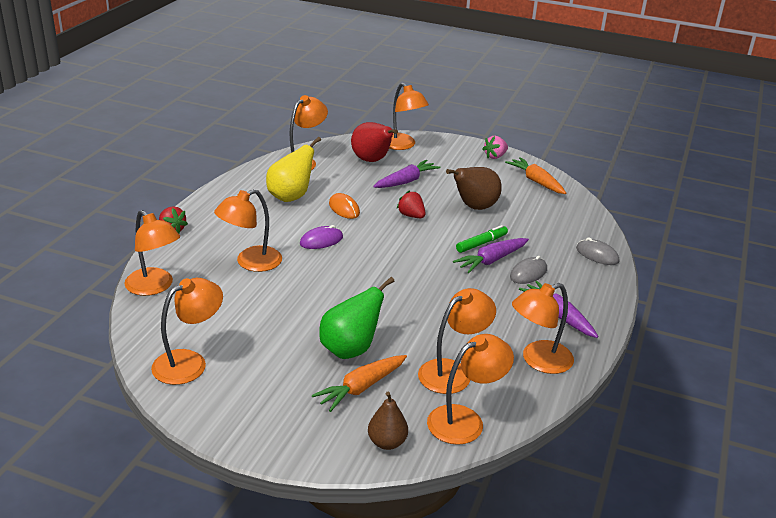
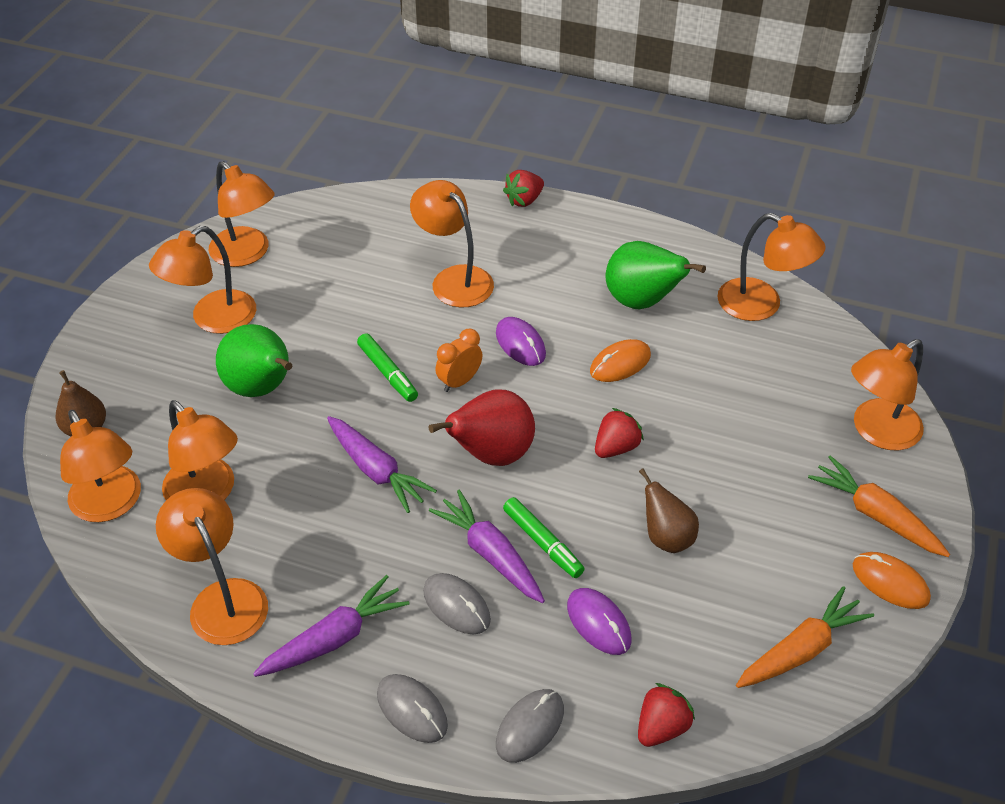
camera: 90 degrees right, 15 degrees up
orange lamp [124,210,180,296] -> orange lamp moved to [149,226,256,334]
yellow pear [266,137,321,202] -> green pear [605,241,706,309]
orange carrot [312,355,407,412] -> orange carrot moved to [808,455,950,557]
red pear [351,122,398,162] -> red pear moved to [428,390,535,466]
purple carrot [373,160,440,188] -> purple carrot moved to [327,416,437,513]
brown pear [446,167,501,210] -> brown pear [639,468,699,553], size x0.64
pink strawberry [483,136,508,159] -> orange mouse [853,552,931,609]
none -> green marker [357,333,418,402]
none -> grey mouse [377,674,448,743]
none -> orange clock [435,329,482,392]
none -> purple mouse [567,588,632,655]
none -> red strawberry [638,683,695,747]

